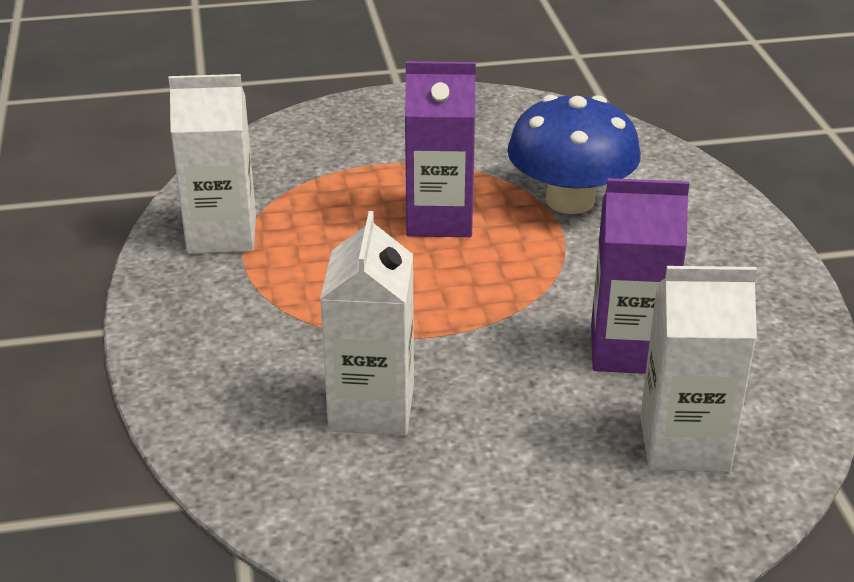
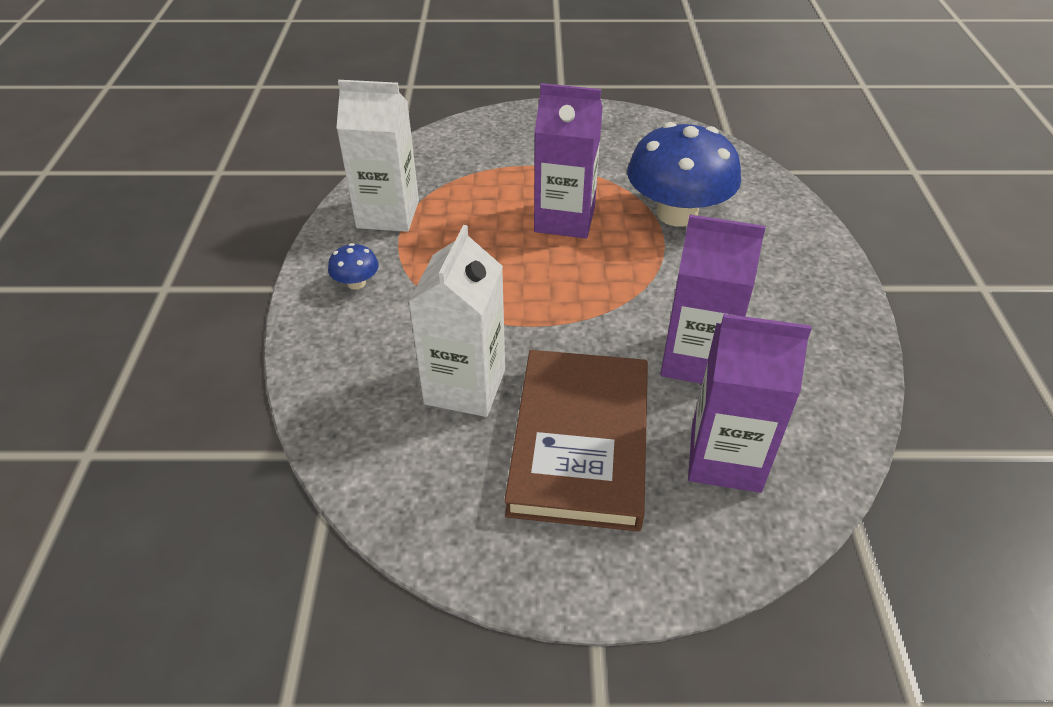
camera: 10 degrees right, 10 degrees up
white carton [640,266,757,472] -> purple carton [688,314,812,493]
none -> blue mushroom [328,243,379,290]
none -> brown book [504,350,648,532]

